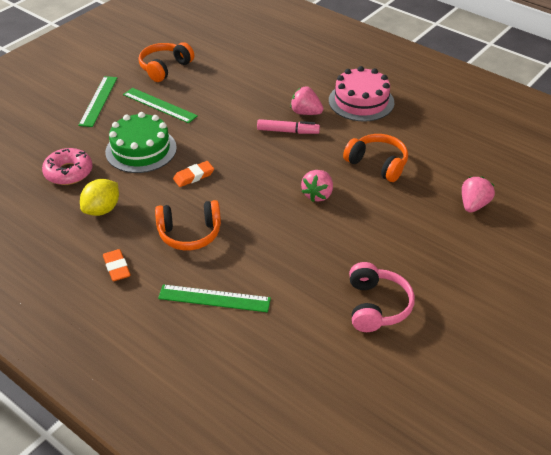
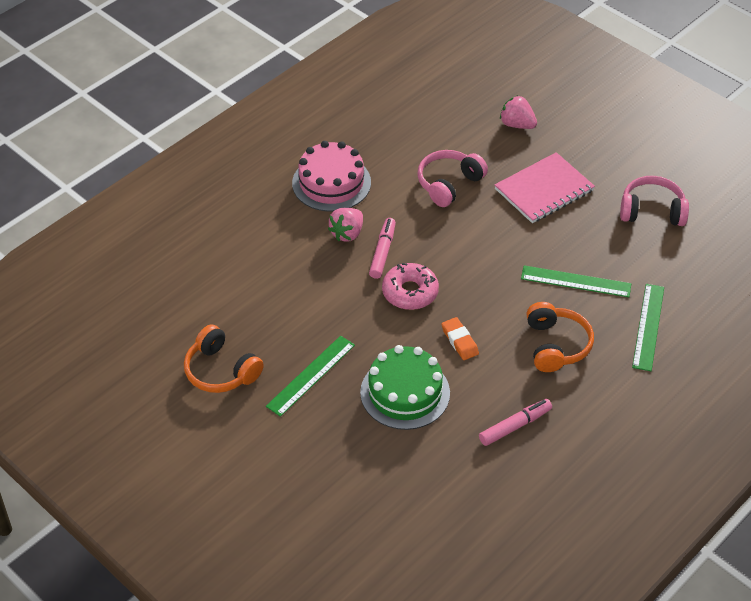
camera: 85 degrees left, 5 degrees up
pink donut [42,148,93,185] -> pink donut moved to [382,263,439,310]
green ruler [78,76,117,127] -> green ruler moved to [521,265,631,297]
yellow lemon [80,179,119,216] -> pink marker [479,399,552,446]
orange eraser [103,249,131,281] -> none
pink strawberry [301,170,333,202] -> none
orange headphones [343,134,408,182] -> pink headphones [417,150,488,207]
none -> pink notebook [495,152,595,223]

